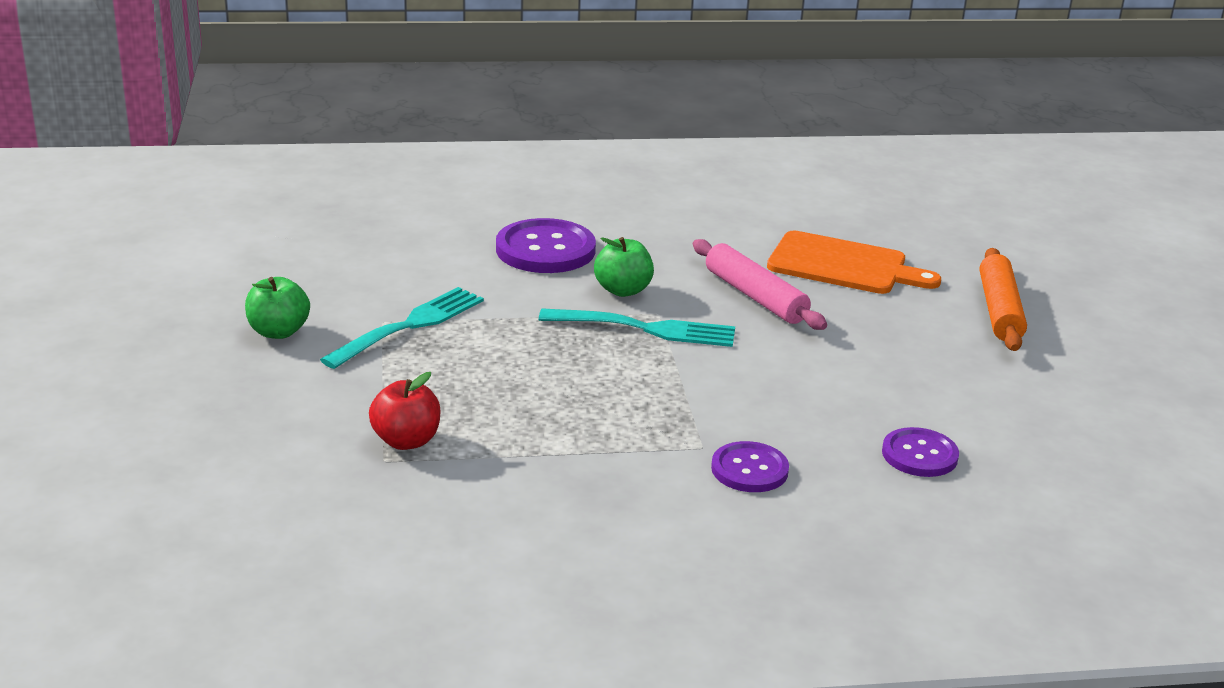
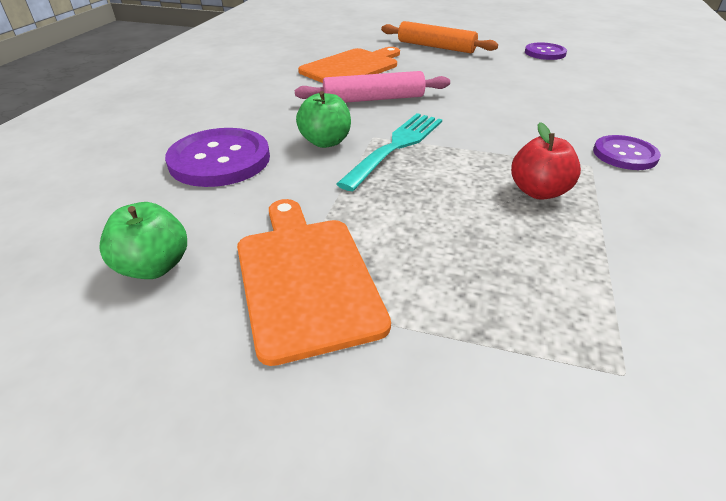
camera: 65 degrees left, 10 degrees up
green apple [245,277,310,339] -> green apple moved to [99,202,187,279]
turquoise fork [320,287,484,369] -> orange cutting board [237,199,391,366]
red apple [369,372,441,450] -> red apple moved to [511,122,581,200]
purple button [882,427,959,477] -> purple button moved to [525,42,567,60]

